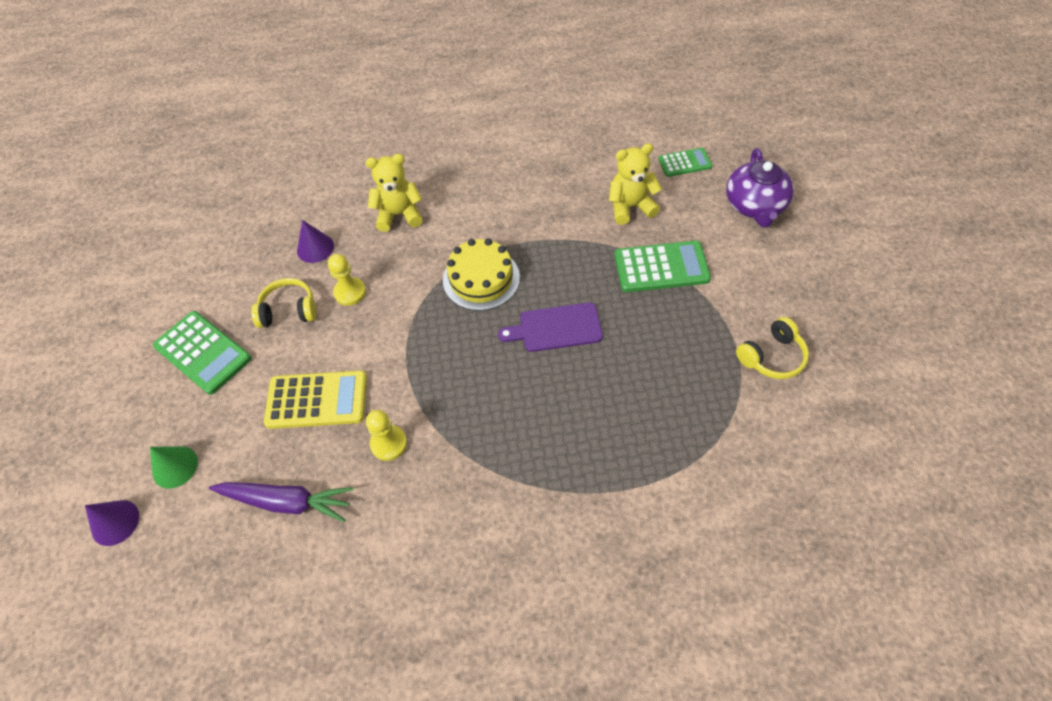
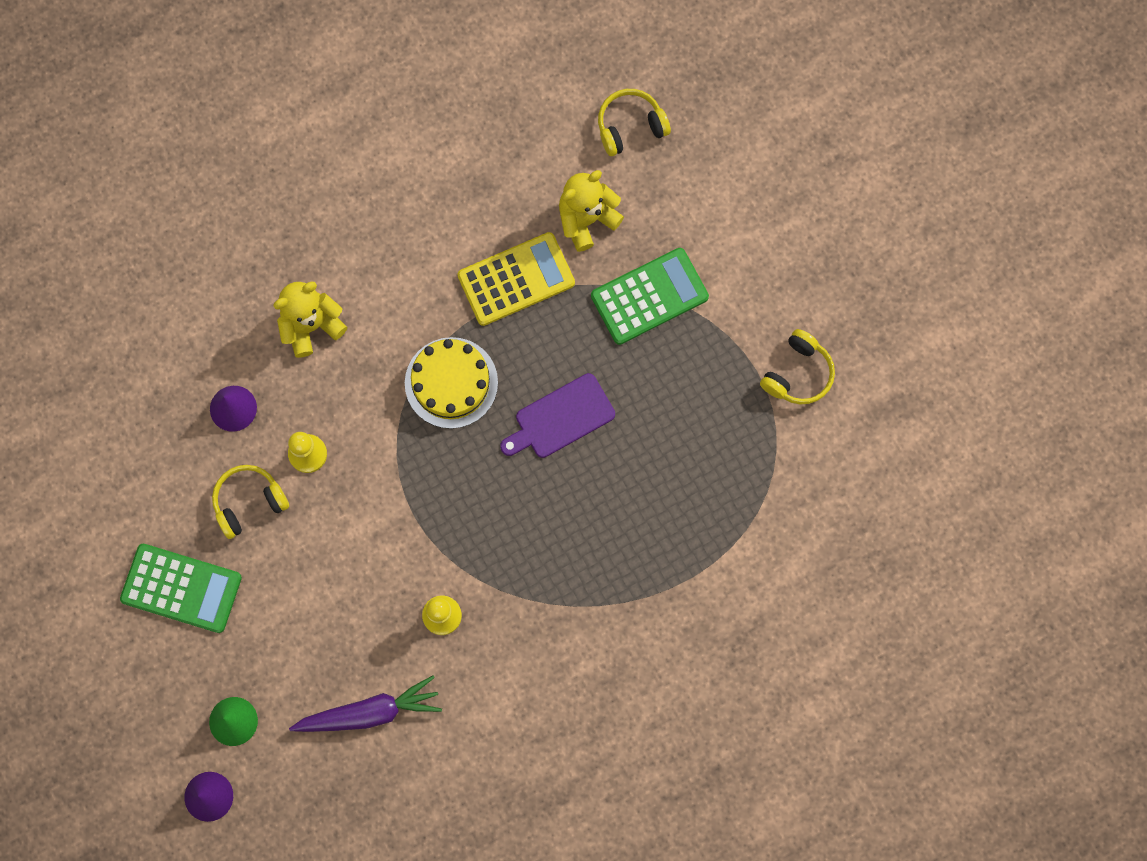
camera: 25 degrees left, 20 degrees up
yellow calculator [264,370,367,429] -> yellow calculator moved to [457,232,575,326]
green calculator [658,148,712,177] -> yellow headphones [598,89,671,156]
purple teapot [726,148,794,227] -> none

